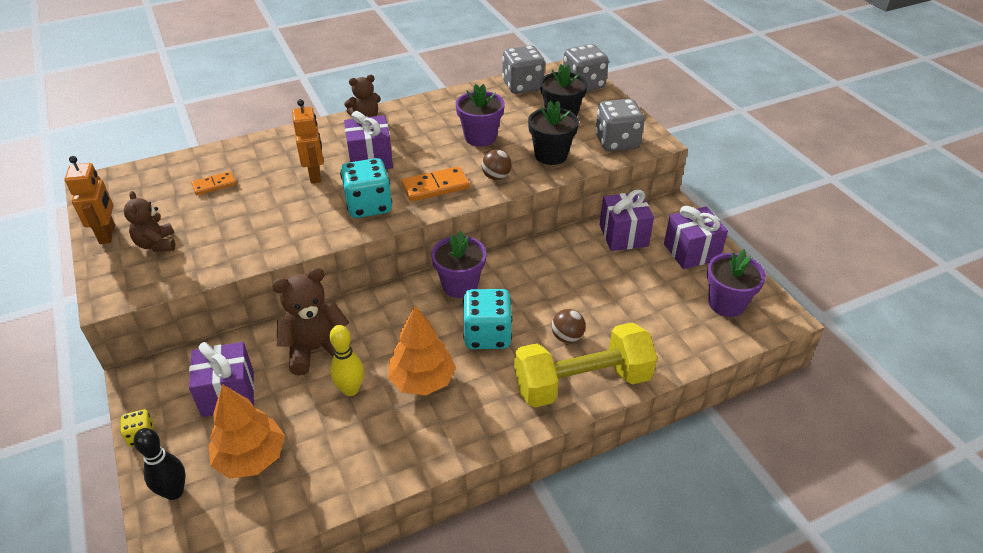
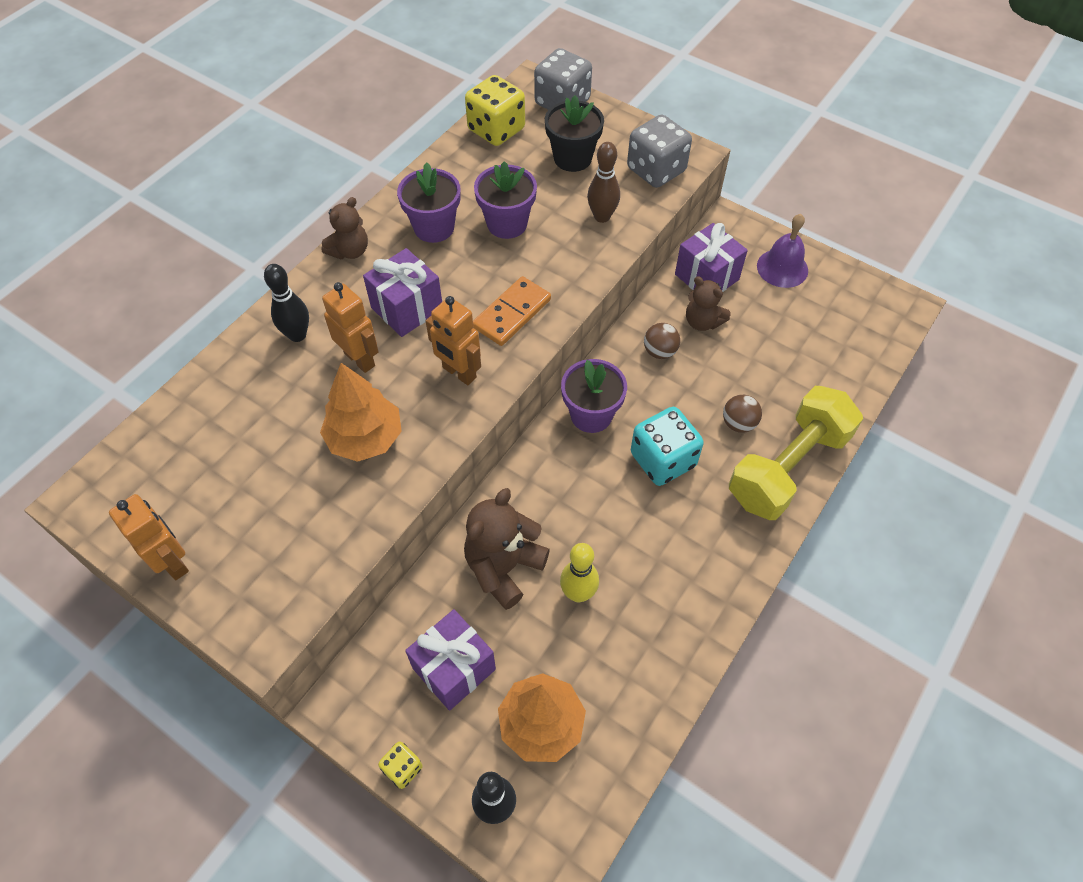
camera: 30 degrees left, 15 degrees up
brown teddy bear [124,191,175,252] -> brown teddy bear moved to [686,277,730,331]
orange domino [191,171,236,195] -> none
turquoise dice [340,158,392,218] -> orange robot [426,296,481,385]
orange tree [388,306,456,395] -> orange tree moved to [320,363,402,462]
brown ball [481,149,512,180] -> brown ball moved to [644,323,680,359]
grey dice [502,45,545,94] -> yellow dice [465,75,525,146]
black flower pot [528,101,579,165] -> brown bowling pin [587,142,620,223]
purple gift [664,206,728,269] -> purple bell [757,214,808,288]
purple flower pot [707,249,766,317] -> purple flower pot moved to [397,162,461,243]
none -> black bowling pin [264,264,309,342]

